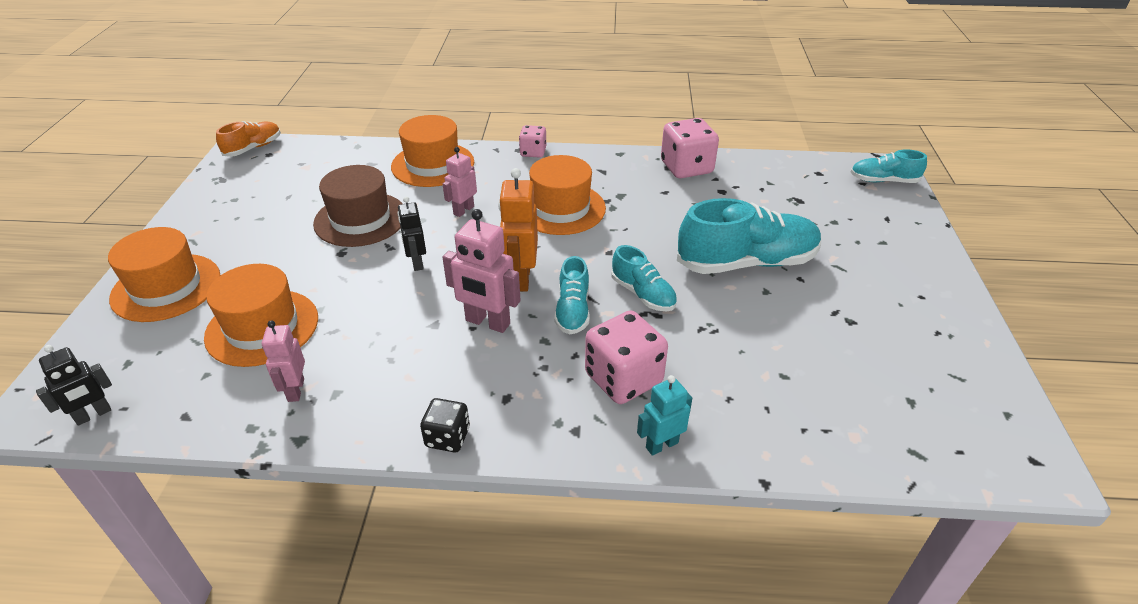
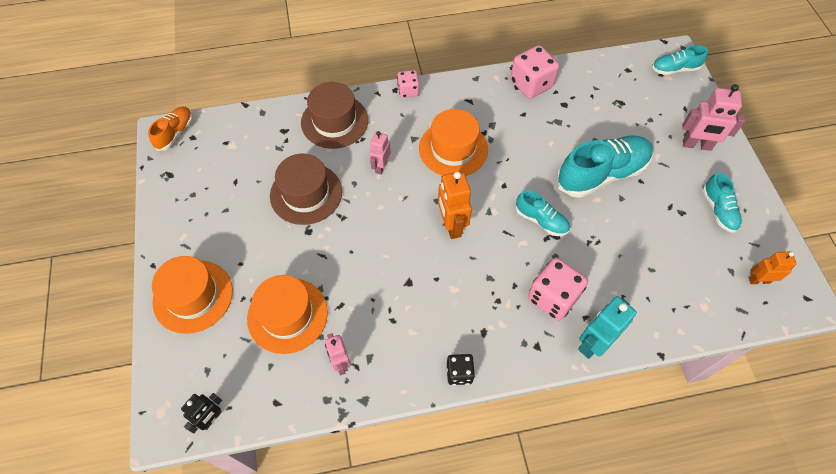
camera: 15 degrees left, 20 degrees up
orange hat [391,115,474,187] -> brown hat [301,82,368,149]
black robot [397,197,426,271] -> none
pink robot [443,209,521,333] -> pink robot moved to [682,84,745,151]
turquoise shoe [554,256,590,335] -> turquoise shoe moved to [702,173,742,233]
turquoise robot [637,375,692,456] -> turquoise robot [578,296,637,359], size x1.58
none -> orange robot [749,251,797,284]

